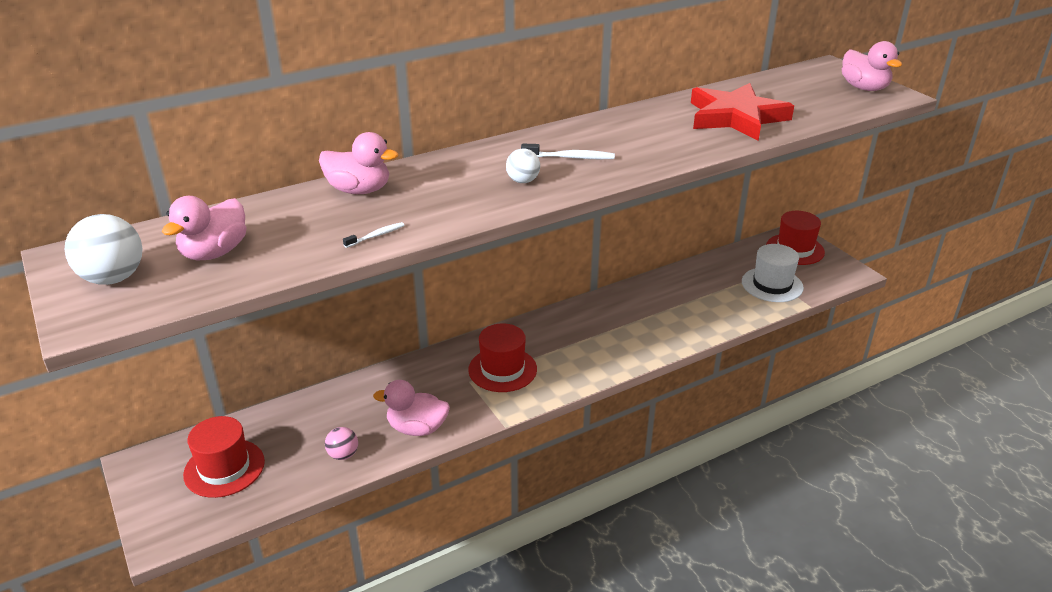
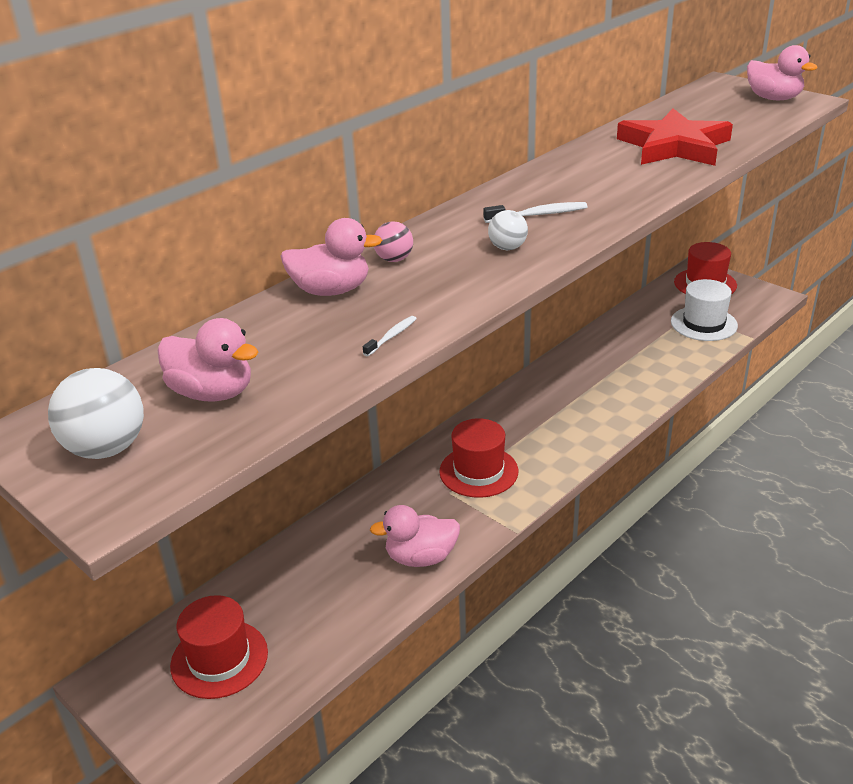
camera: 15 degrees left, 0 degrees up
pink duck [162,196,246,261] -> pink duck turned 75 degrees counterclockwise [157,318,258,402]
pink ball [325,427,358,460] -> pink ball moved to [374,221,413,262]

